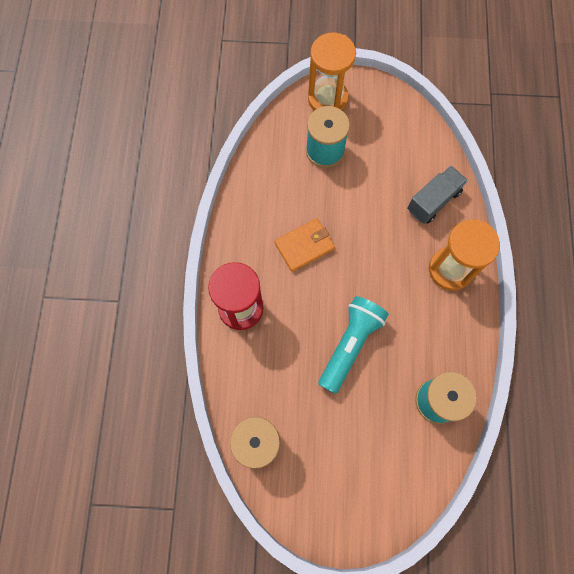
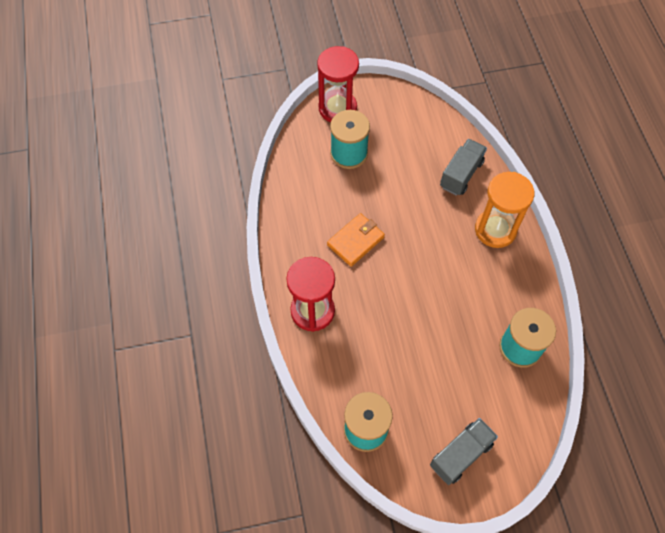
camera: 15 degrees left, 10 degrees down
orange hourglass [308,33,356,111] -> red hourglass [317,46,359,122]
turquoise flashlight [318,296,389,394] -> none
none -> grey truck [430,418,498,485]

